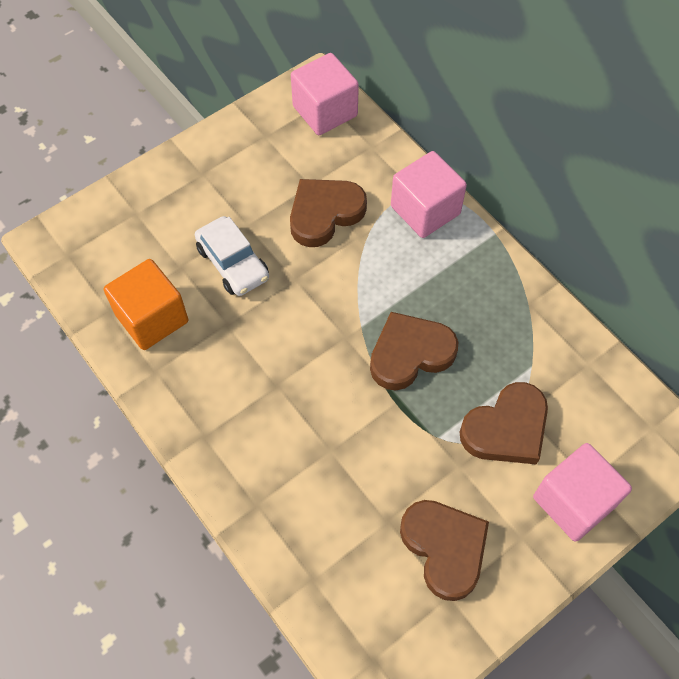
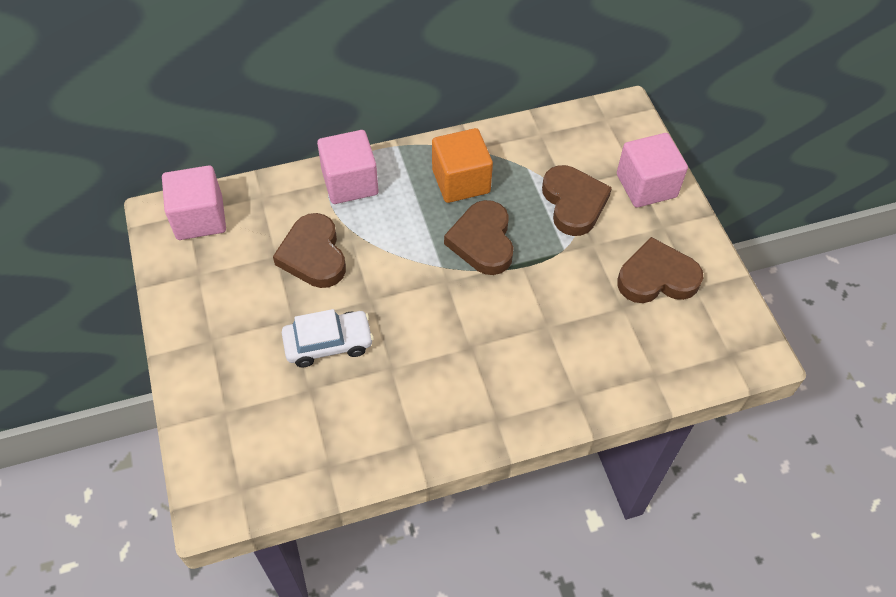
camera: 70 degrees left, 5 degrees down
orange cube [104,259,188,350] -> orange cube moved to [432,128,493,203]

